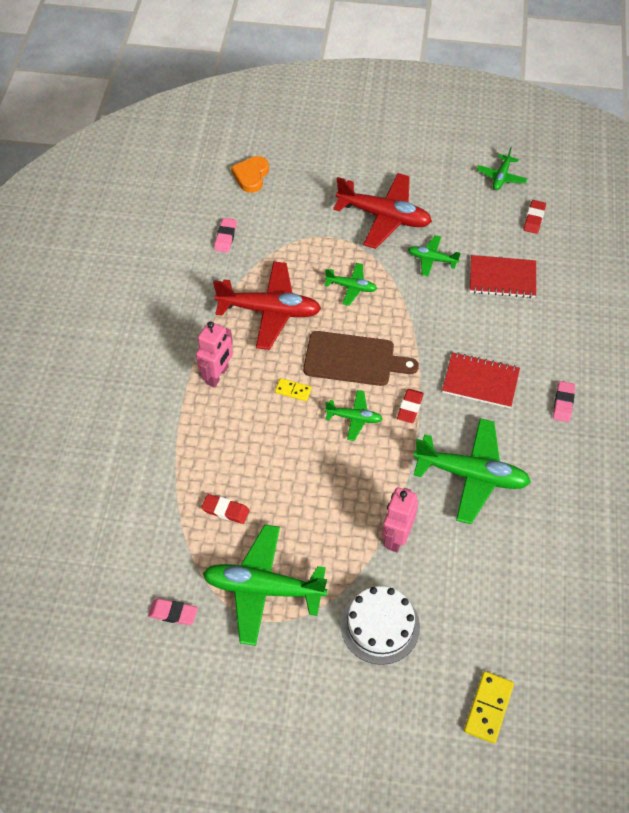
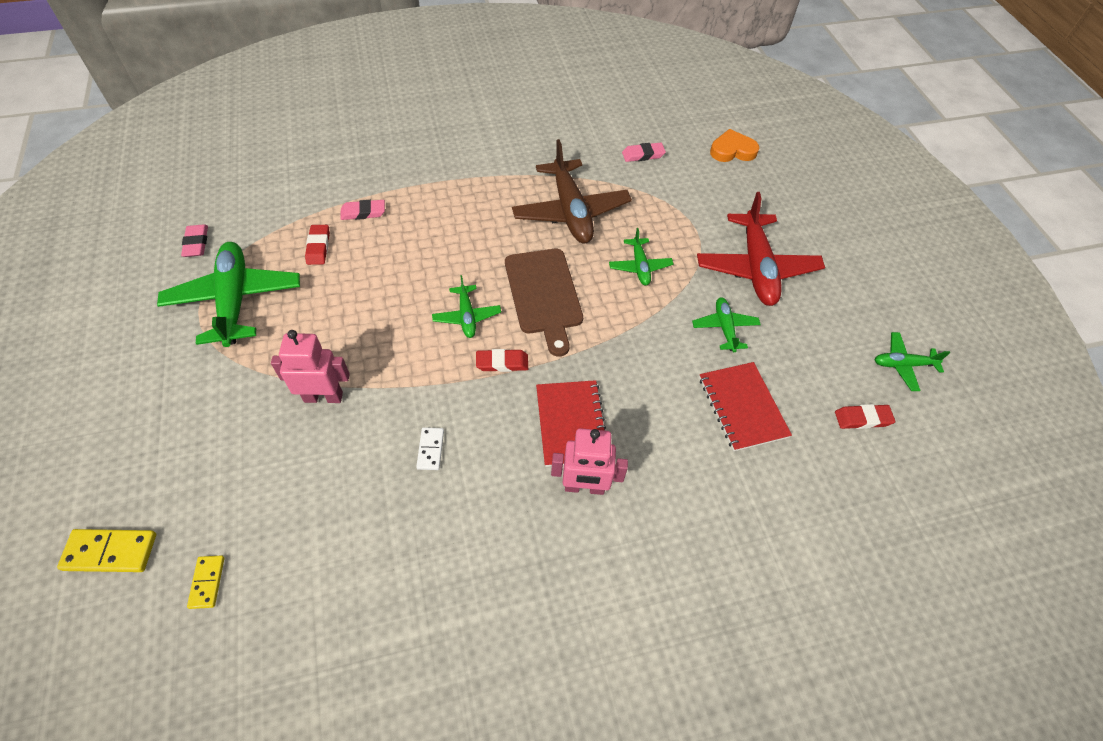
camera: 65 degrees right, 0 degrees up
pink robot [196,321,233,388] -> pink robot moved to [551,428,628,495]
red plane [213,261,321,350] -> brown plane [512,139,632,243]
yellow domino [275,378,312,401] -> yellow domino moved to [187,555,225,609]
white cake [341,586,420,665] -> none
green plane [414,418,531,524] -> white domino [416,427,444,470]
pink eraser [553,381,575,422] -> pink eraser moved to [340,200,385,220]

